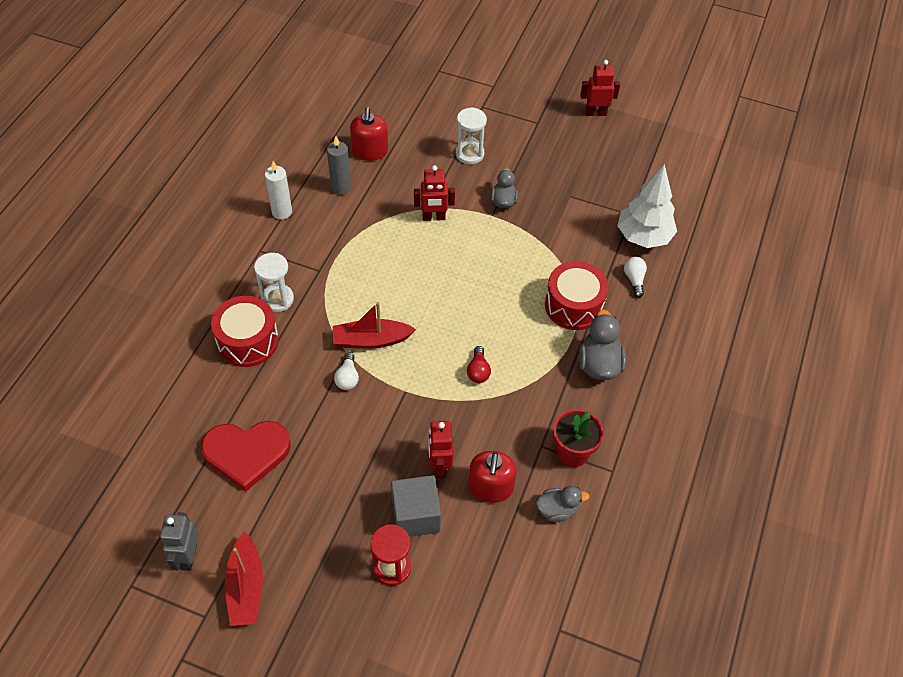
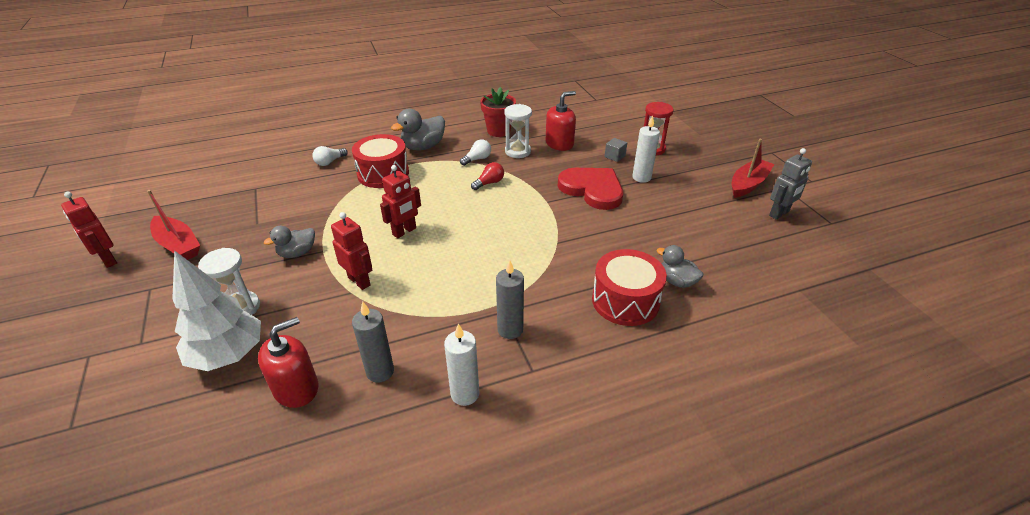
camera: 130 degrees left, 15 degrees down
red heart [201,421,291,491] -> red heart moved to [558,168,623,210]
white hourglass [254,253,294,312] -> white hourglass moved to [504,104,532,158]
red boat [333,302,416,349] -> red boat moved to [147,190,200,260]
white light bulb [334,352,359,390] -> white light bulb moved to [460,139,491,166]
grey cube [391,475,441,537] -> grey cube [604,138,627,162], size x0.50
red robot [428,421,453,478] -> red robot moved to [380,165,421,238]
grey duck [536,486,590,522] -> grey duck moved to [657,245,704,288]
white tree [617,164,677,248] -> white tree moved to [172,250,261,371]
none -> grey candle [496,260,524,339]
none -> white candle [632,115,660,183]

